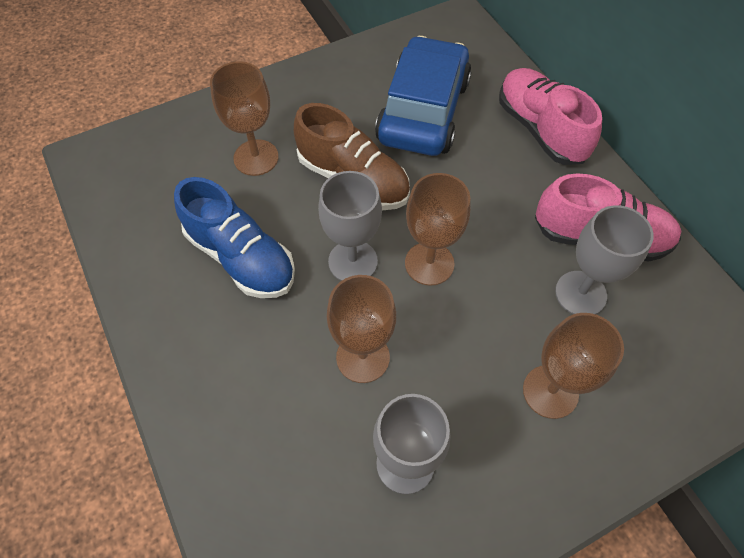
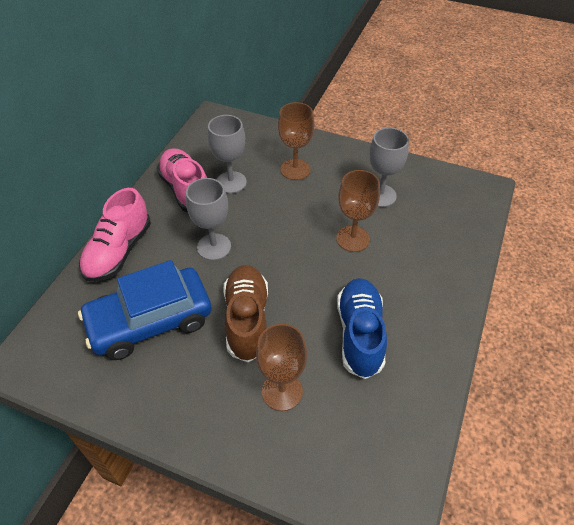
camera: 130 degrees left, 10 degrees down
grey goblet [318,171,382,281] -> grey goblet moved to [186,178,231,260]
brown goblet [405,173,470,286] -> none

